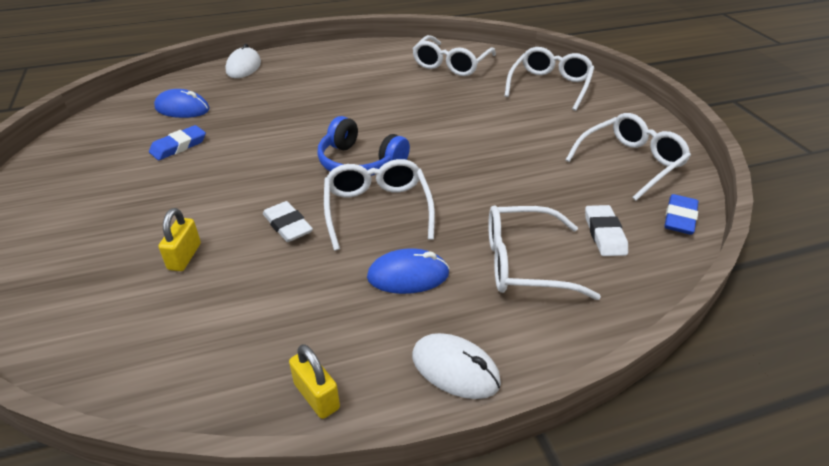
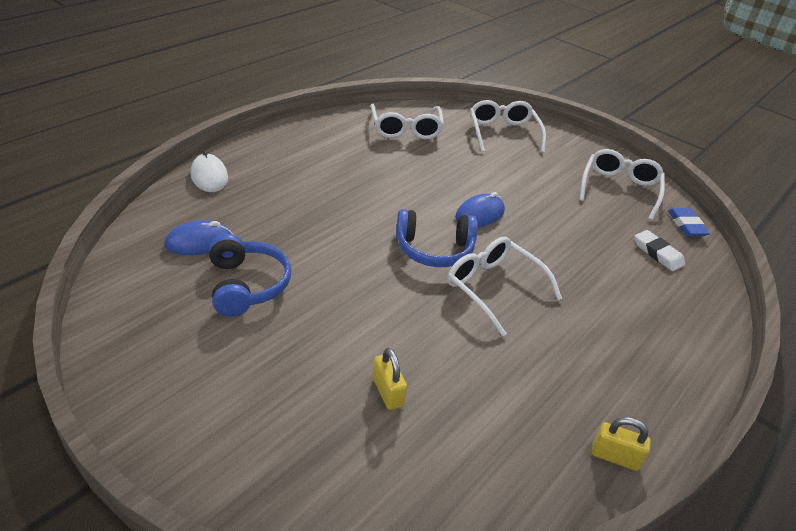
camera: 35 degrees left, 0 degrees up
blue eraser [149,125,206,160] -> blue headphones [209,234,291,317]
white eraser [263,201,313,242] -> none
blue mouse [367,248,450,294] -> blue mouse moved to [455,192,505,227]
white mouse [412,333,501,399] -> none
white glasses [488,205,601,300] -> none

